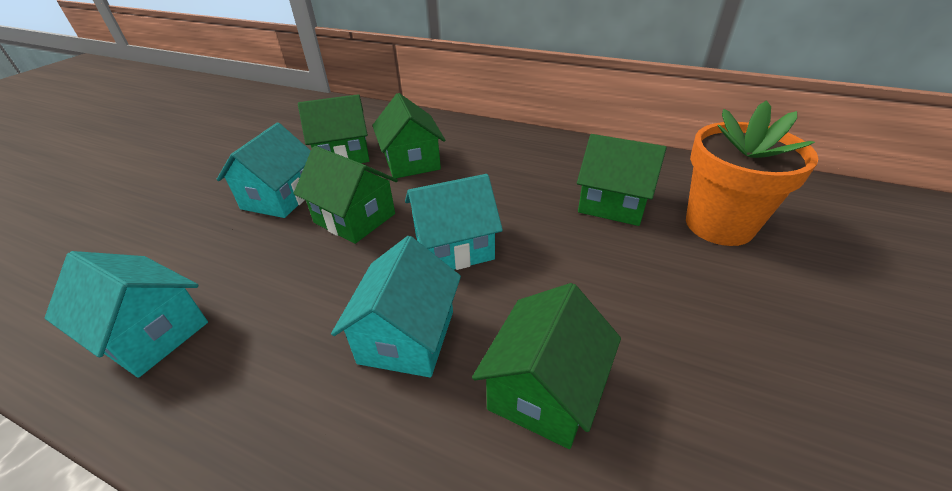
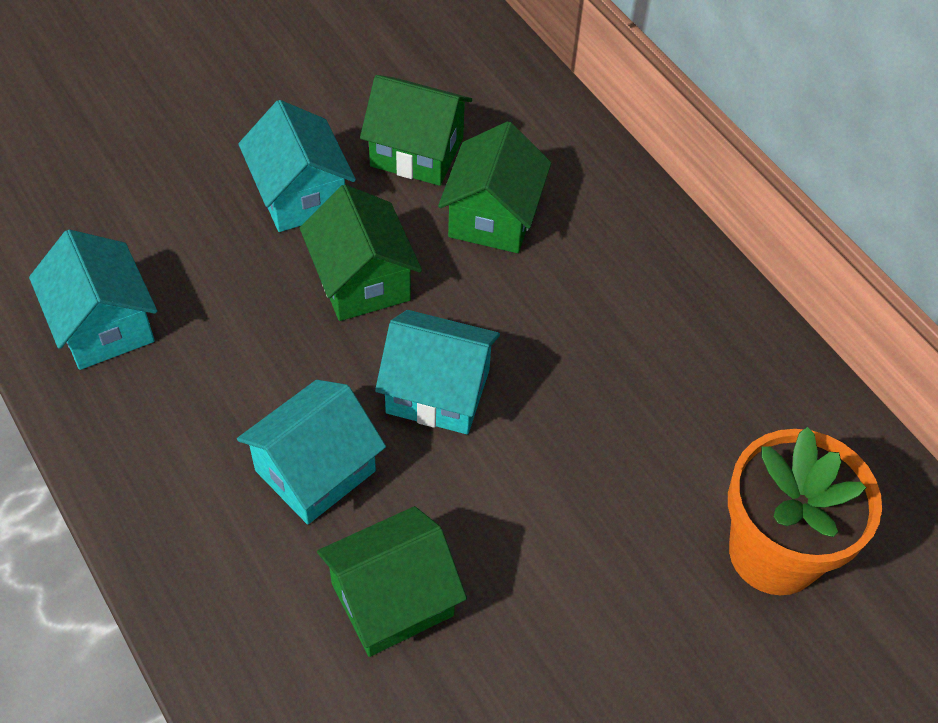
camera: 30 degrees right, 15 degrees up
turquoise house [216,123,311,218] -> turquoise house turned 75 degrees counterclockwise [238,100,356,232]
green house [577,134,667,226] -> none

